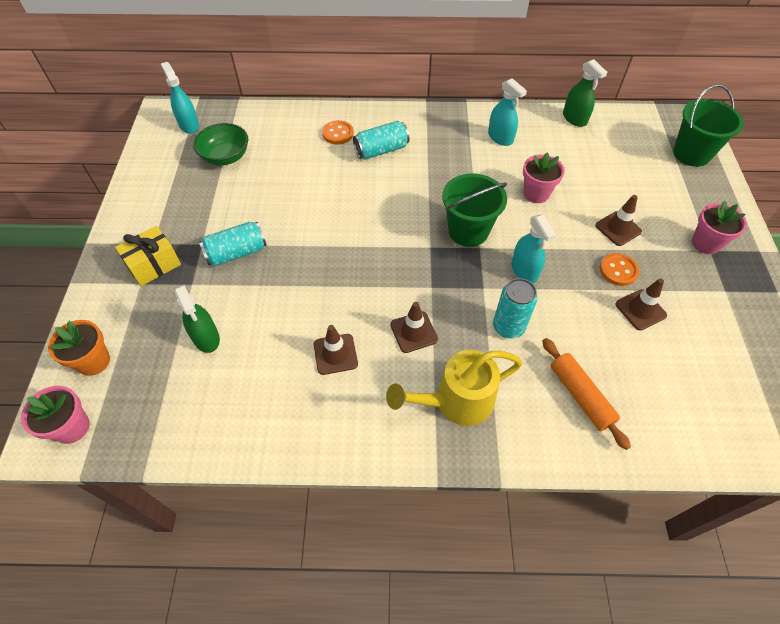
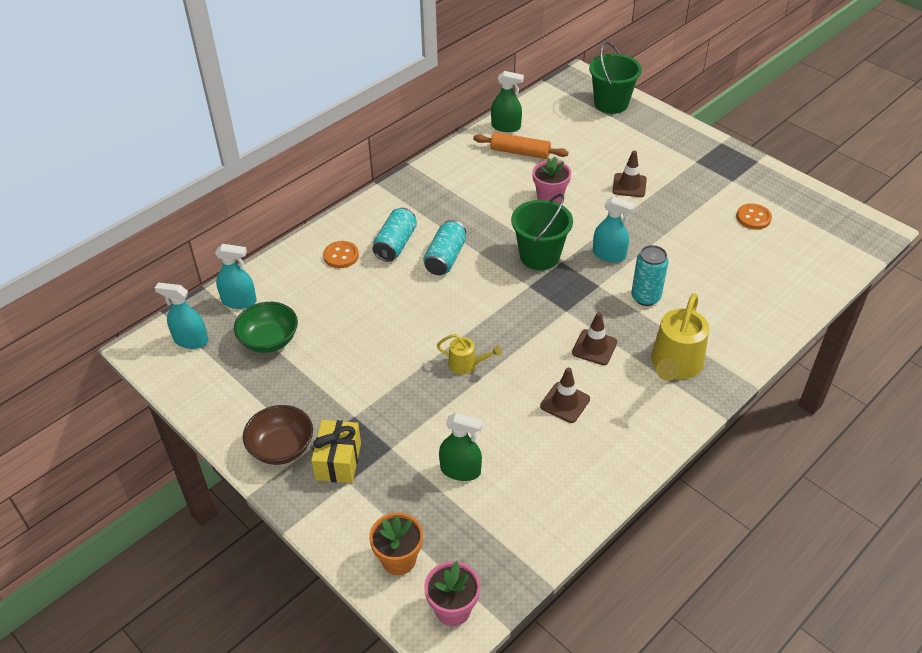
camera: 45 degrees left, 10 degrees down
turquoise can [199,222,267,266] -> turquoise can moved to [423,220,466,275]
turquoise spray bottle [488,78,527,146] -> turquoise spray bottle moved to [215,244,257,309]
orange rolling pin [542,338,631,450] -> orange rolling pin moved to [473,132,569,159]
orange button [600,253,639,286] -> orange button moved to [736,204,772,229]
brown traffic cone [615,279,667,331] -> none
pink flower pot [692,201,747,254] -> none
none -> brown bowl [243,405,313,465]
none -> yellow watering can [437,334,502,374]

